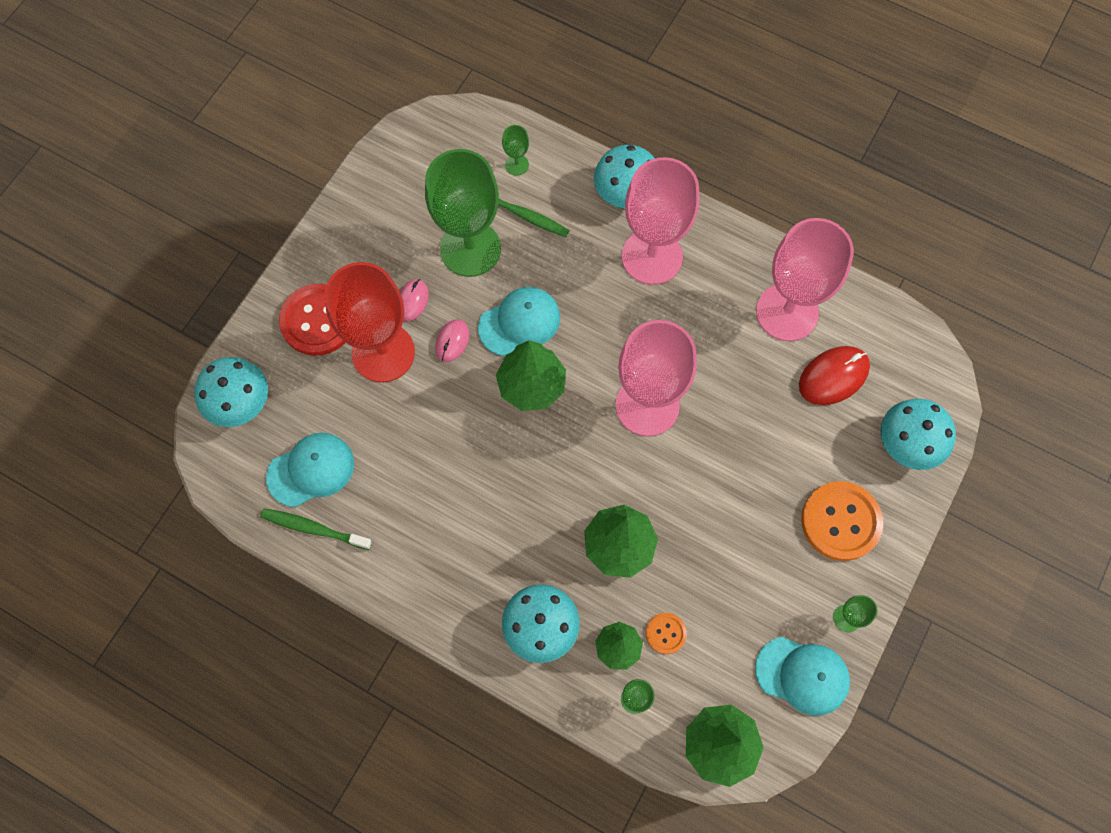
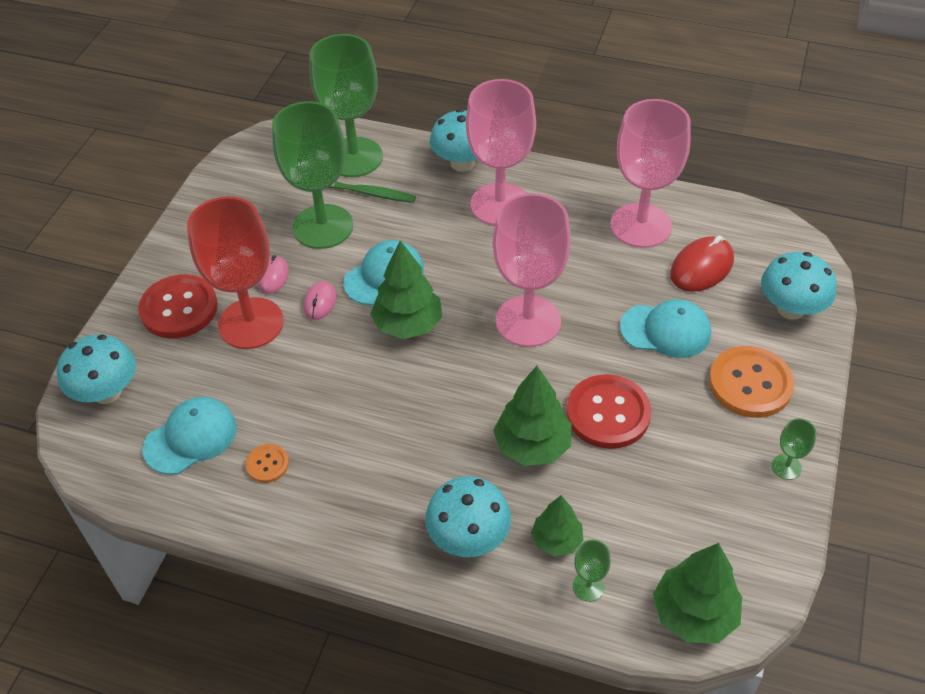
camera: 10 degrees left, 20 degrees down
green toothbrush [260,508,372,550] -> none
green goblet [502,125,529,176] -> green goblet [309,34,383,177], size x2.49
orange button [646,613,687,654] -> orange button moved to [245,444,289,483]
turquoise cap [755,637,850,716] -> turquoise cap moved to [620,299,711,358]
none -> red button [566,374,651,449]

